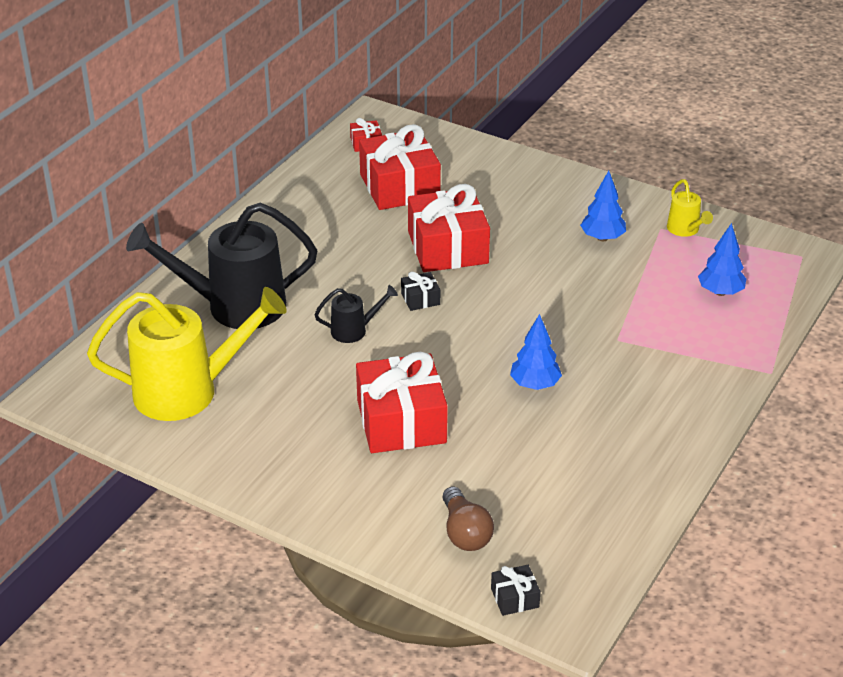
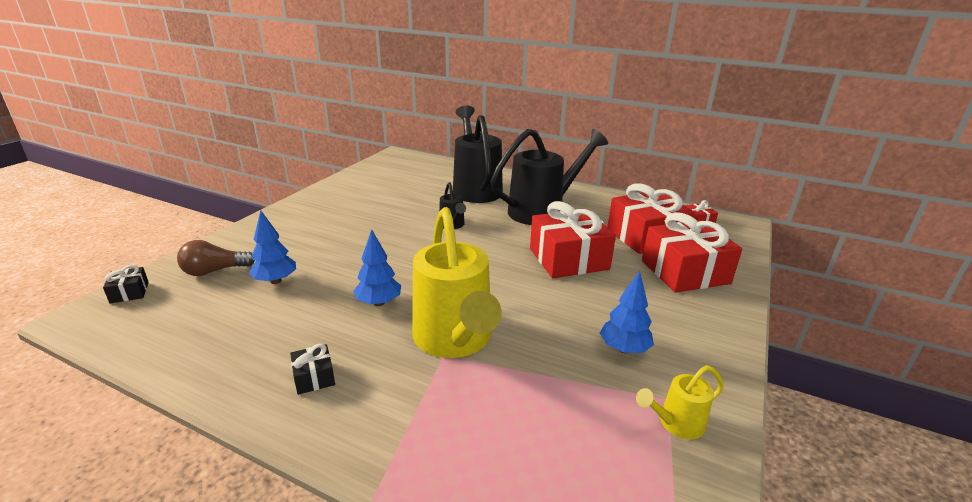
camera: 85 degrees right, 10 degrees down
yellow watering can [87,287,287,421] -> yellow watering can moved to [412,207,502,358]
red gift [356,352,448,453] -> red gift moved to [642,212,742,293]
black gift [401,272,440,311] -> black gift moved to [290,344,335,395]
blue tree [698,223,746,296] -> blue tree moved to [249,210,296,284]
none -> black watering can [491,129,608,225]

